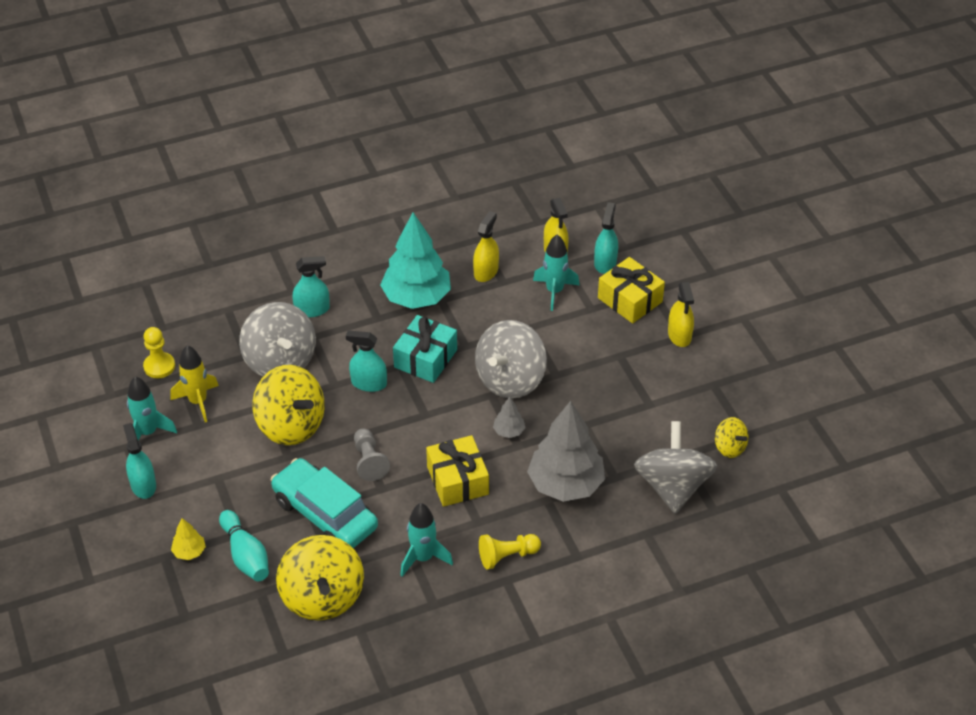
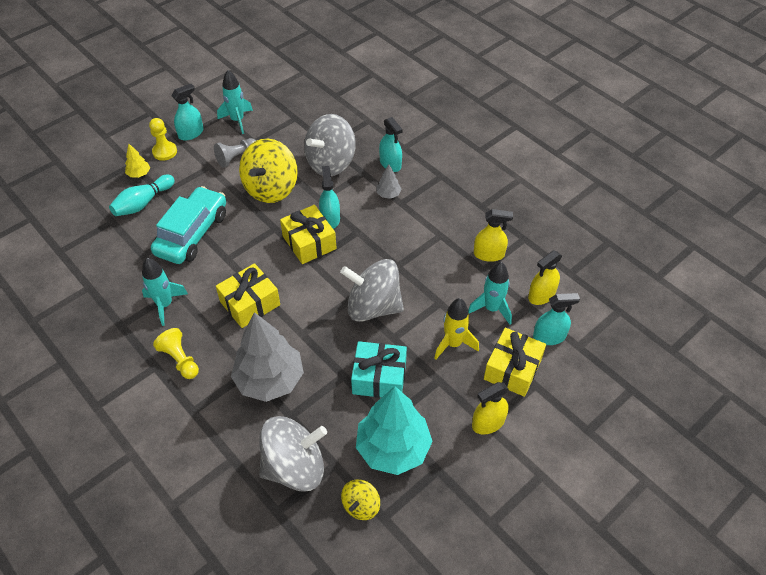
camera: 70 degrees right, 5 degrees up
yellow pawn [143,327,175,378] -> yellow pawn moved to [149,118,177,161]
yellow rocket [170,345,219,422] -> yellow rocket moved to [435,298,479,359]
yellow spinning top [276,535,364,621] -> none
grey pawn [354,428,390,481] -> grey pawn moved to [214,138,256,168]
turquoise tree [380,212,451,309] -> turquoise tree moved to [356,386,433,475]
turquoise gift [393,315,457,383] -> turquoise gift moved to [351,341,407,398]
grey tree [493,397,525,438] -> grey tree moved to [376,164,402,199]
none -> yellow gift [280,205,337,264]

